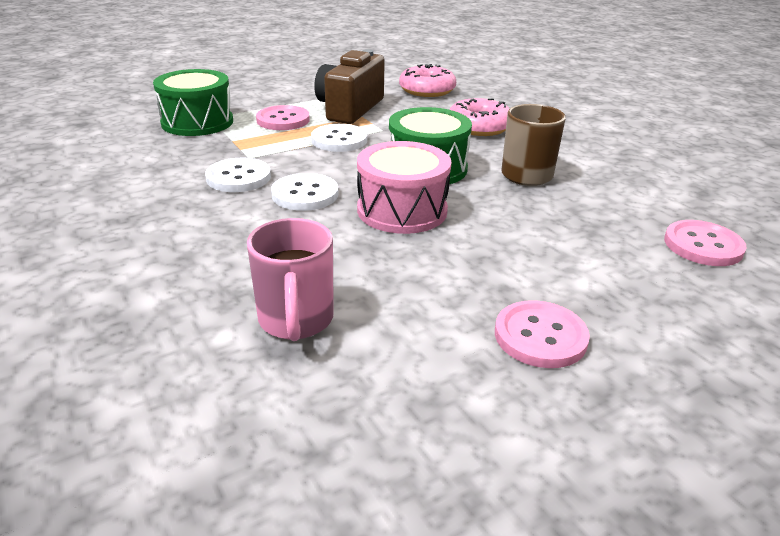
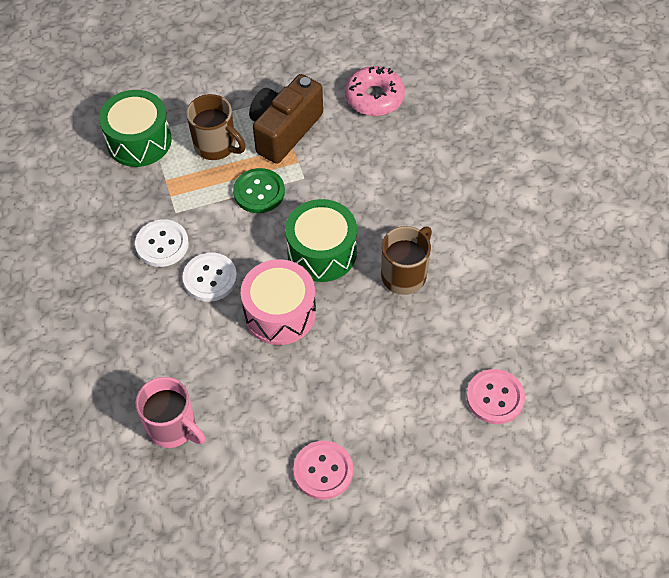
camera: 15 degrees right, 25 degrees up
pink mug [247,218,334,341] -> pink mug turned 60 degrees counterclockwise [135,377,206,448]
pink button [256,105,310,130] -> brown mug [186,94,246,160]
white button [311,124,367,152] -> green button [233,168,285,213]
pink donut [449,98,510,136] -> none

